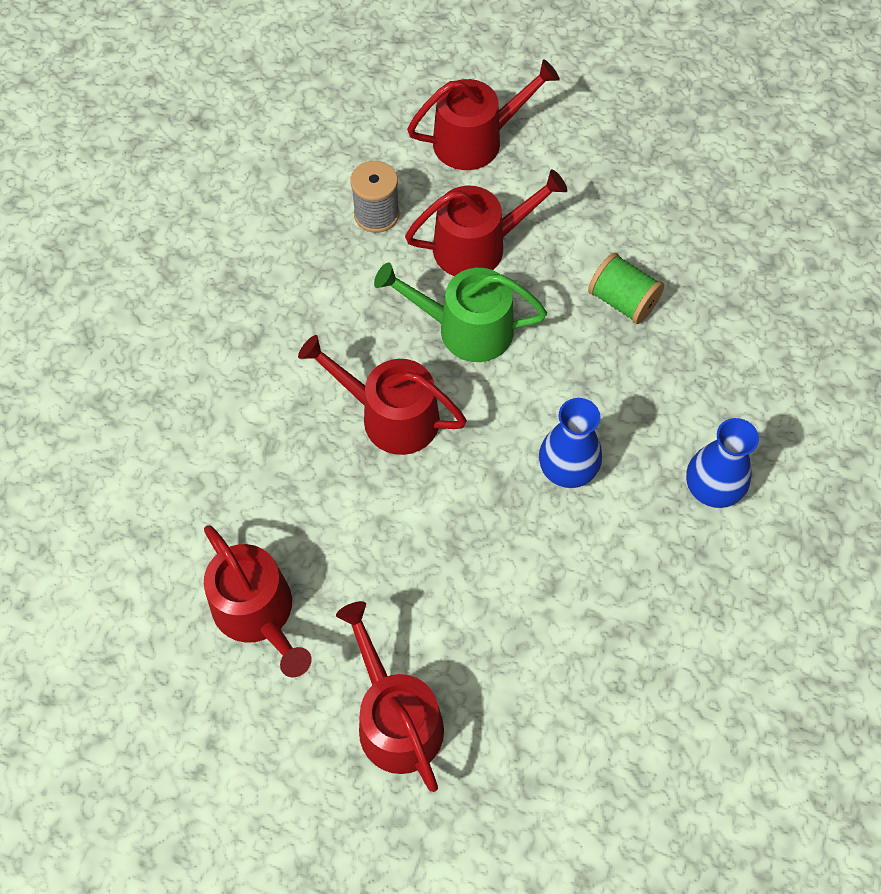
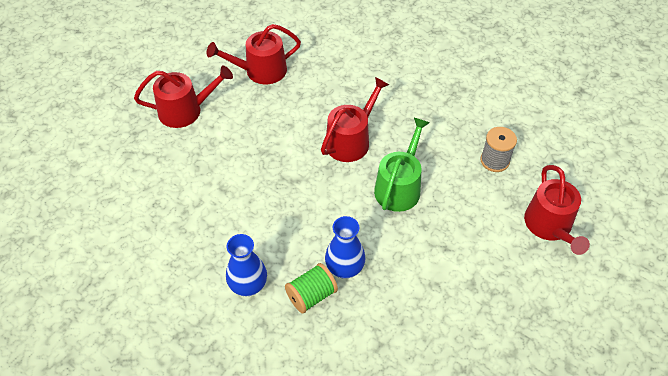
camera: 105 degrees right, 10 degrees down
red watering can [405,169,567,276] -> none
blue vase [539,398,602,488] -> blue vase moved to [325,216,366,279]
green spool [588,253,664,324] -> green spool moved to [285,263,338,313]

